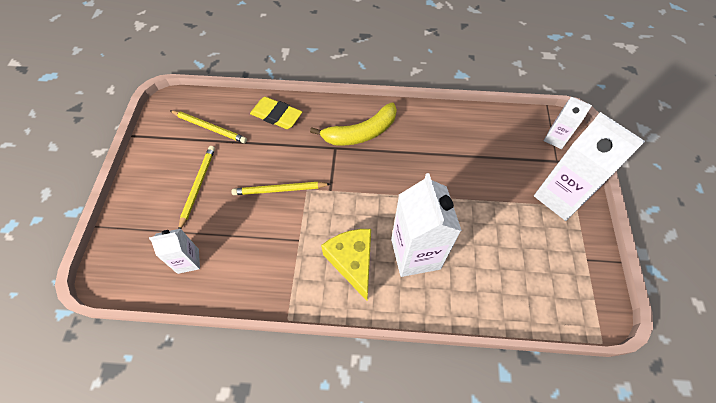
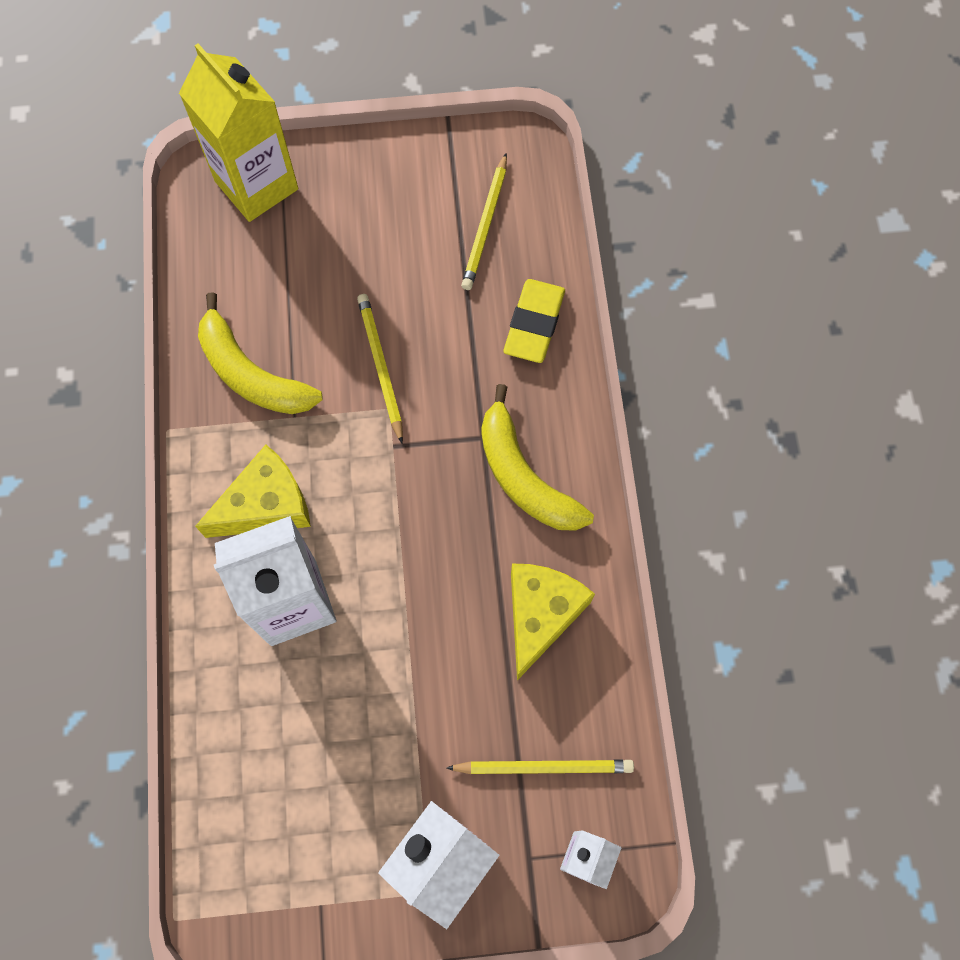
camera: 80 degrees right, 10 degrees up
white carton [149,229,200,274] -> none
yellow pencil [178,146,215,229] -> yellow pencil moved to [447,759,634,774]
none -> yellow carton [179,43,298,222]
none -> yellow banana [198,292,323,414]
none -> yellow cheese [511,564,595,681]

